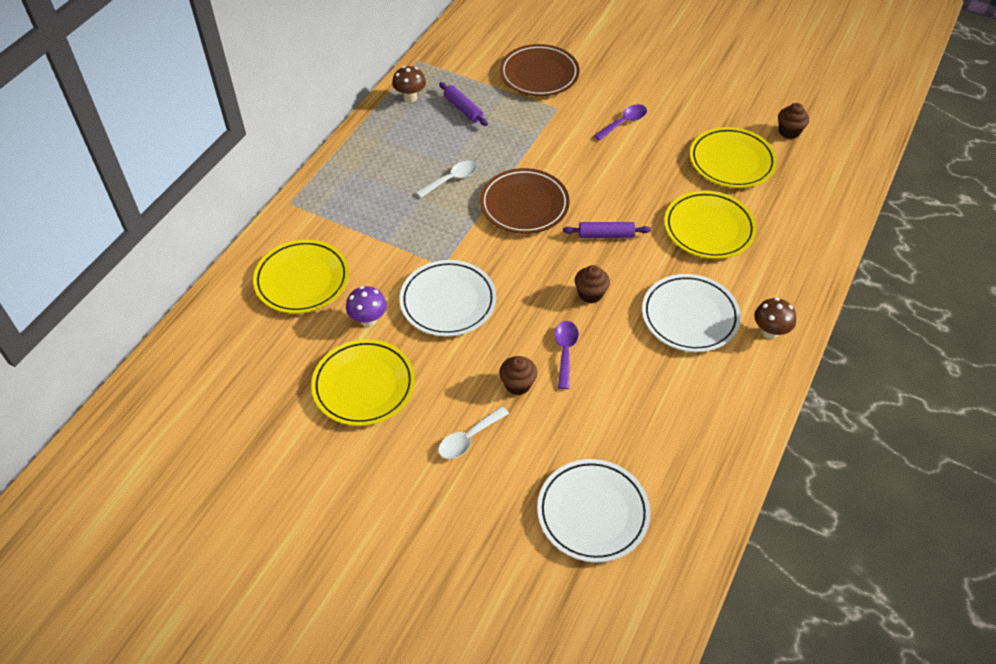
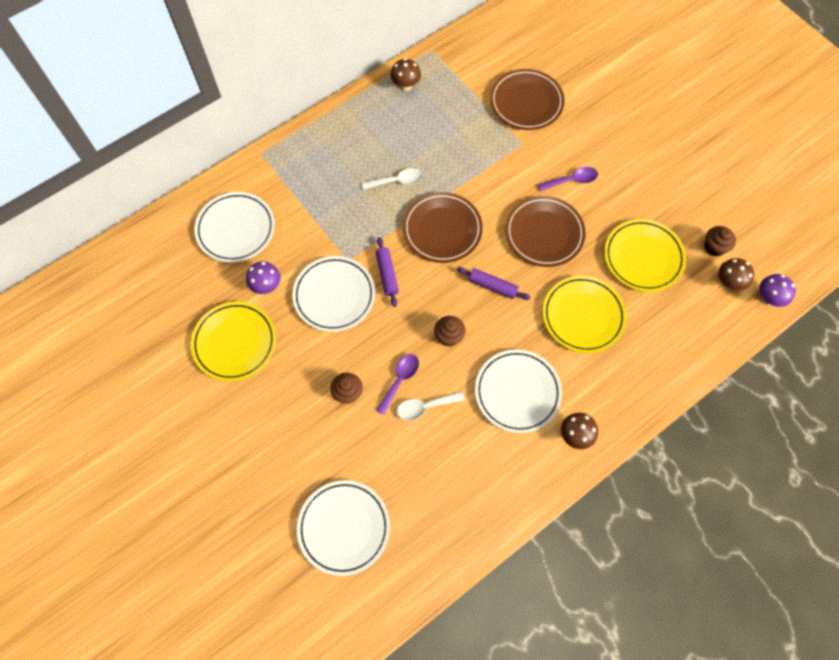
camera: 25 degrees right, 15 degrees up
yellow plate [253,240,349,314] -> white plate [194,192,275,263]
white spoon [438,406,509,459] -> white spoon moved to [397,392,465,420]
purple rolling pin [439,82,488,126] -> purple rolling pin moved to [376,237,399,307]
none -> brown plate [505,196,586,267]
none -> brown mushroom [718,258,754,291]
none -> purple mushroom [759,274,796,307]

